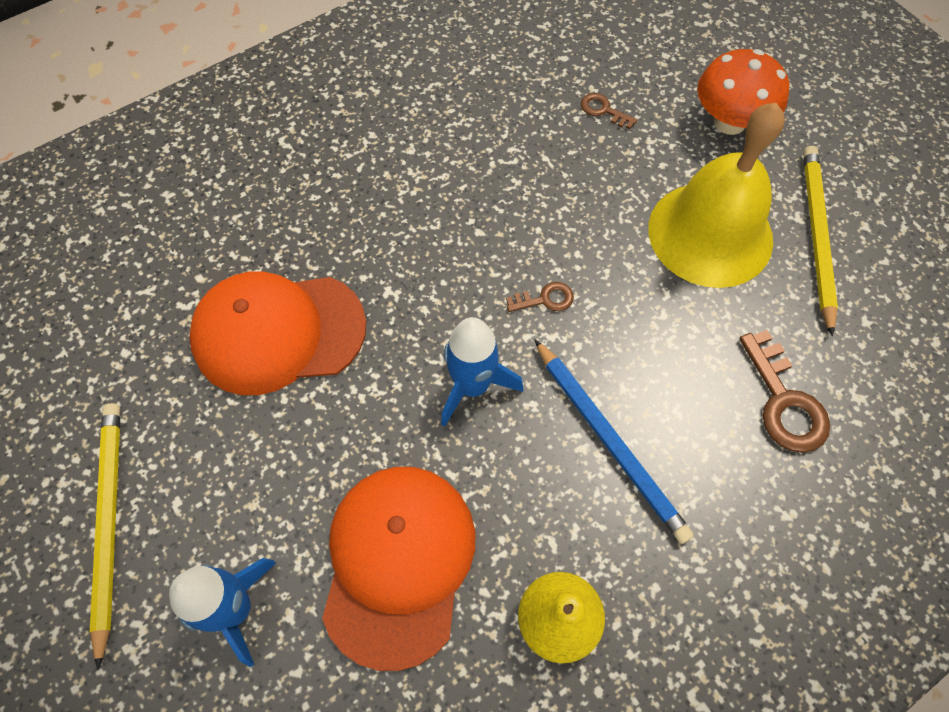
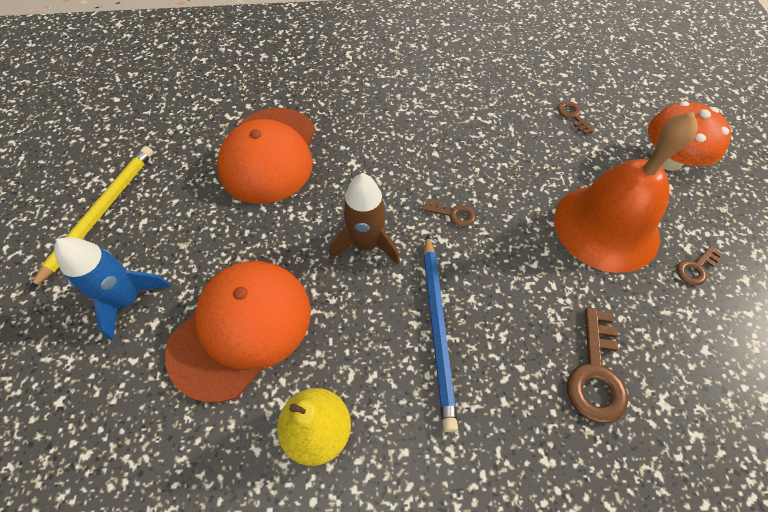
camera: 30 degrees right, 5 degrees down
orange cap [189,271,366,395] -> orange cap turned 105 degrees counterclockwise [217,108,315,204]
blue rocket [441,317,523,427] -> brown rocket [330,173,400,265]
yellow bell [648,103,785,288] -> orange bell [554,112,698,273]
yellow pencil [803,146,838,336] -> brown key [677,245,722,285]

